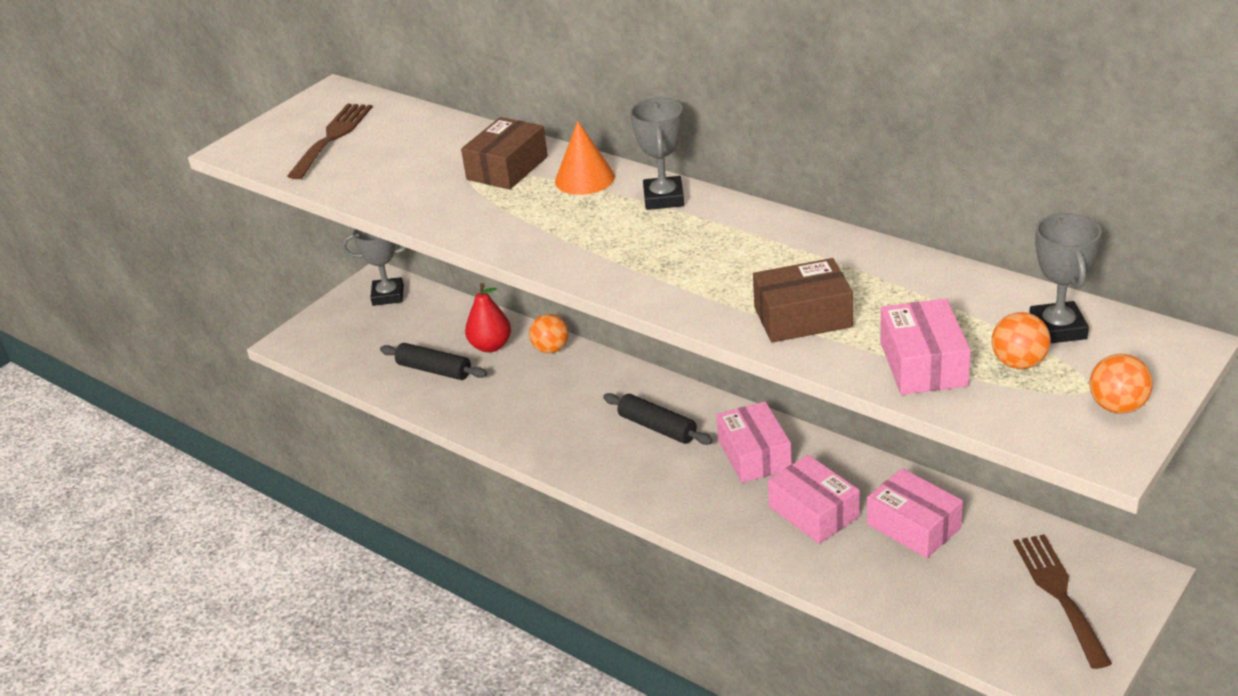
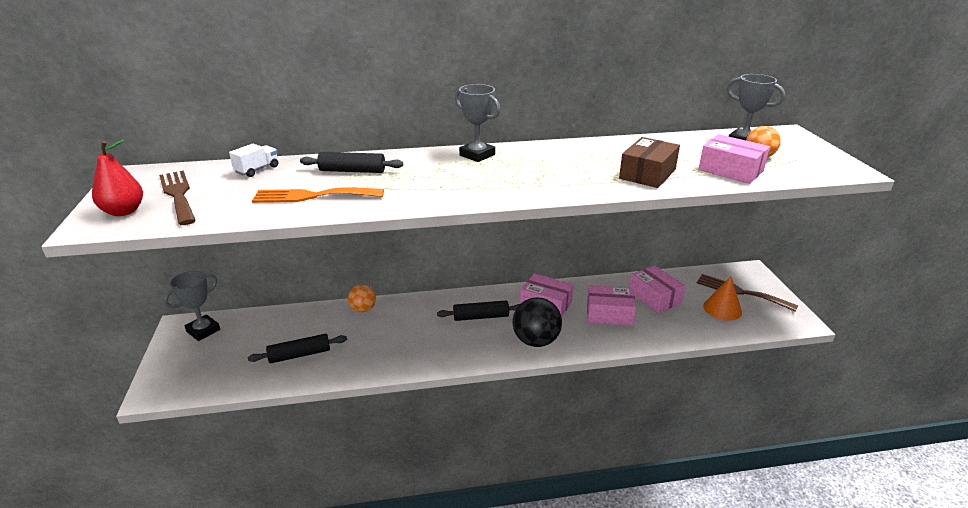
camera: 50 degrees left, 5 degrees down
brown box [461,117,548,190] -> black rolling pin [300,152,403,173]
red pear [465,283,511,352] -> red pear moved to [92,140,143,216]
orange cone [555,121,615,195] -> orange cone moved to [703,276,742,321]
pink box [867,468,963,558] -> pink box turned 60 degrees clockwise [629,265,685,313]
orange ball [1090,354,1153,414] -> none
none -> white truck [229,144,278,177]
none -> orange fork [252,187,384,203]
none -> black ball [513,297,562,347]

